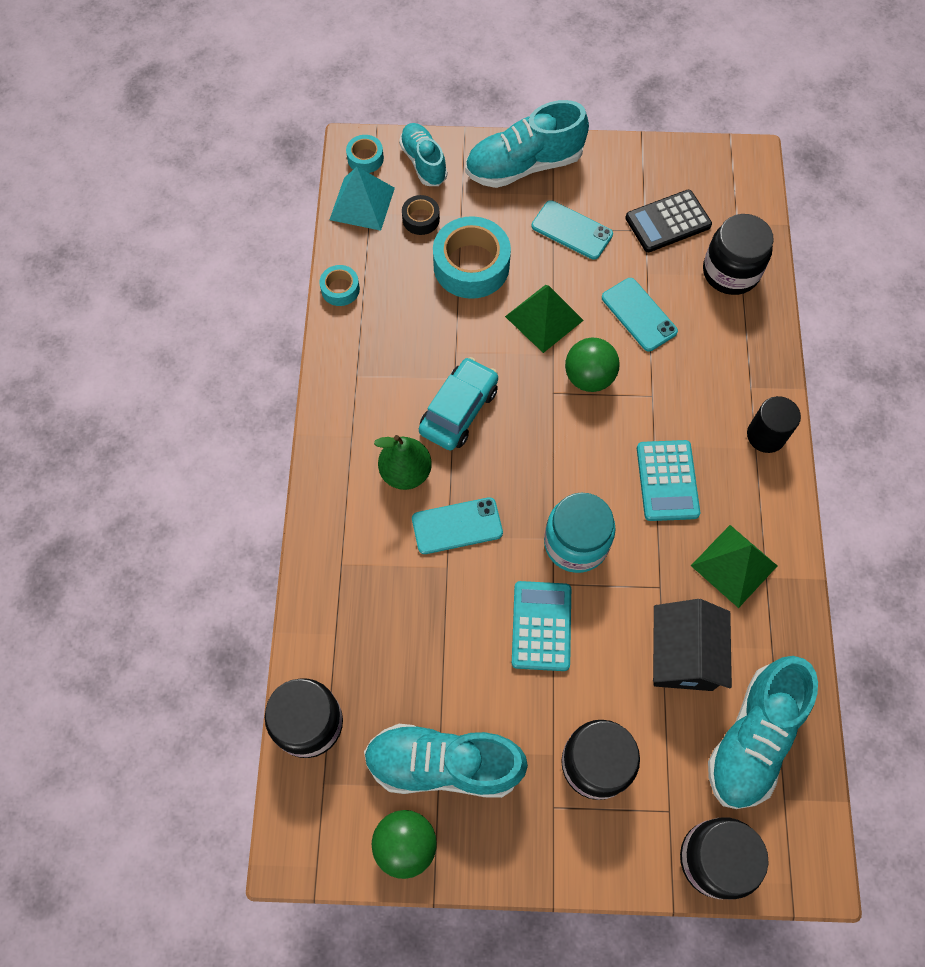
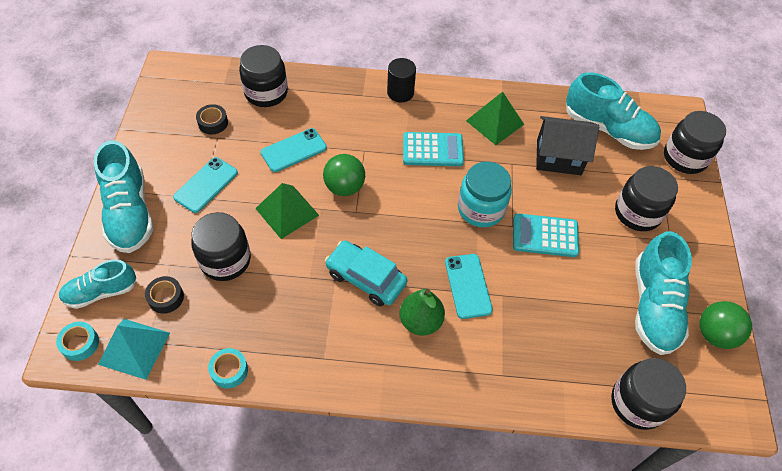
camera: 90 degrees left, 10 degrees down
turquoise tape [433,216,511,299] -> black jar [191,212,251,281]
black calculator [625,190,712,252] -> black tape [196,104,228,134]

